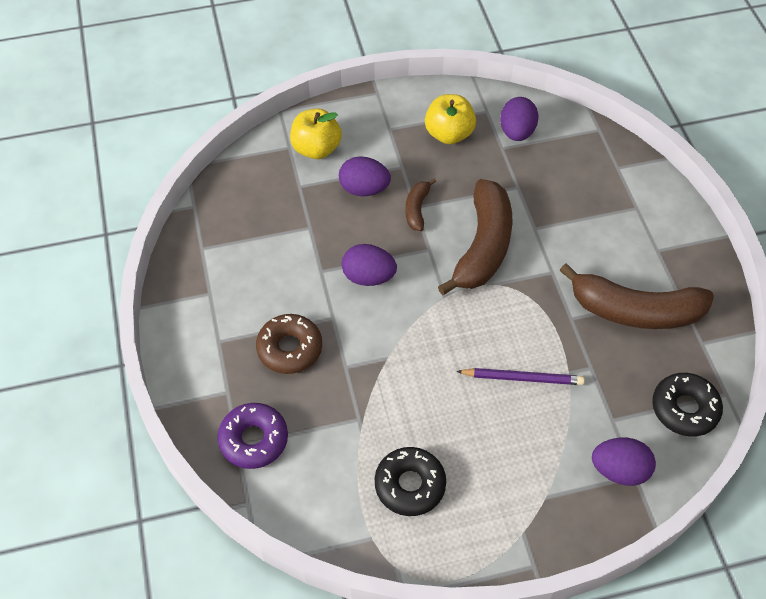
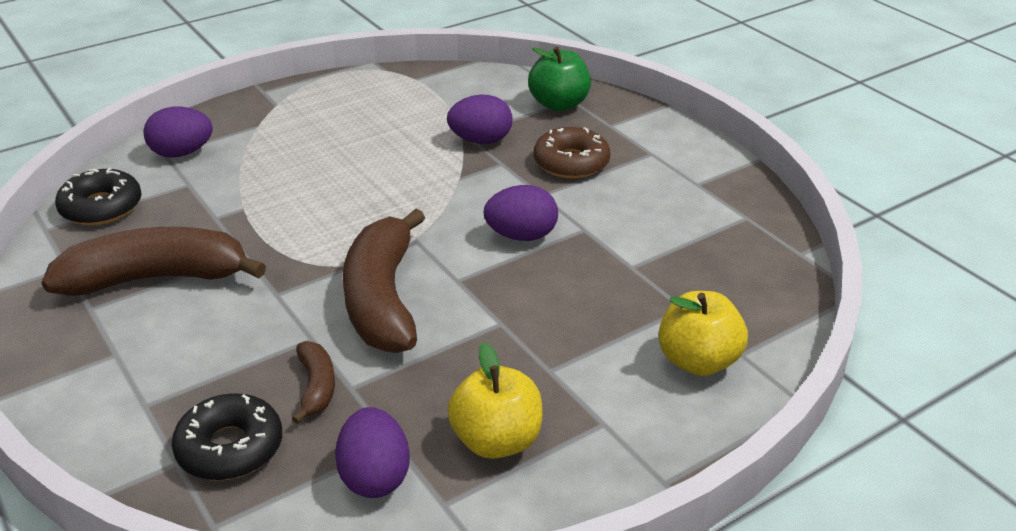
camera: 160 degrees right, 20 degrees down
purple donut [217,403,288,469] -> green apple [528,47,591,111]
purple egg [339,156,391,196] -> purple egg moved to [447,94,512,144]
black donut [375,447,446,516] -> black donut moved to [172,393,282,481]
brown banana [405,178,436,231] -> brown banana moved to [292,341,335,424]
purple pencil [456,368,585,385] -> none

